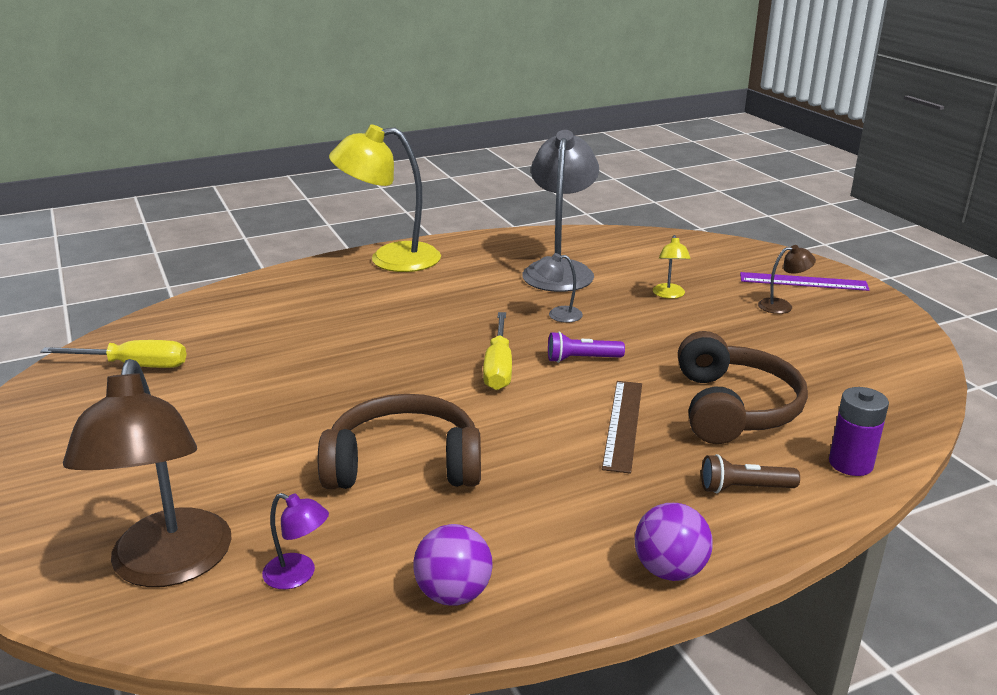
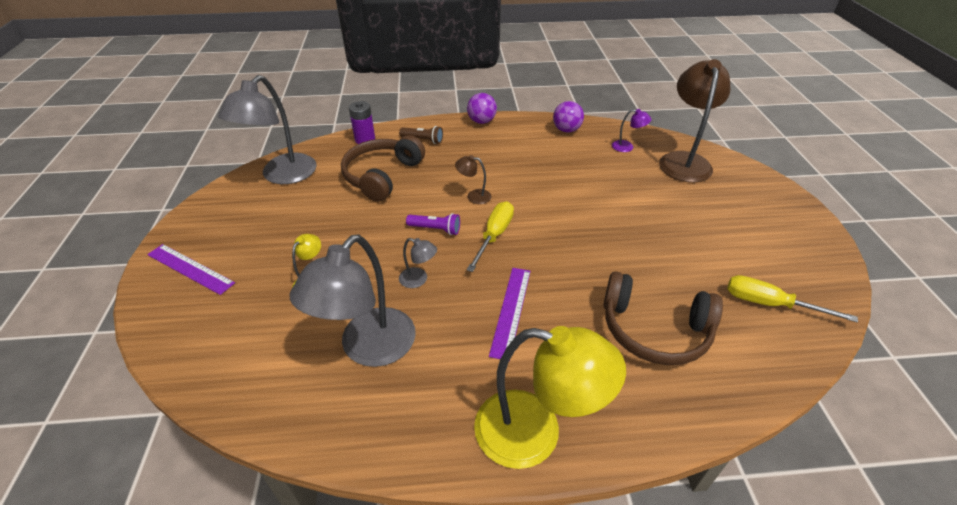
camera: 160 degrees left, 15 degrees up
purple lamp [262,493,329,589] -> purple lamp turned 150 degrees clockwise [612,109,652,152]
brown headphones [318,394,481,489] -> brown headphones moved to [603,272,723,365]
brown ruler [602,381,642,474] -> none
brown lamp [758,245,816,314] -> brown lamp moved to [455,155,492,204]
none -> grey lamp [218,75,317,184]
none -> purple ruler [489,268,531,359]

